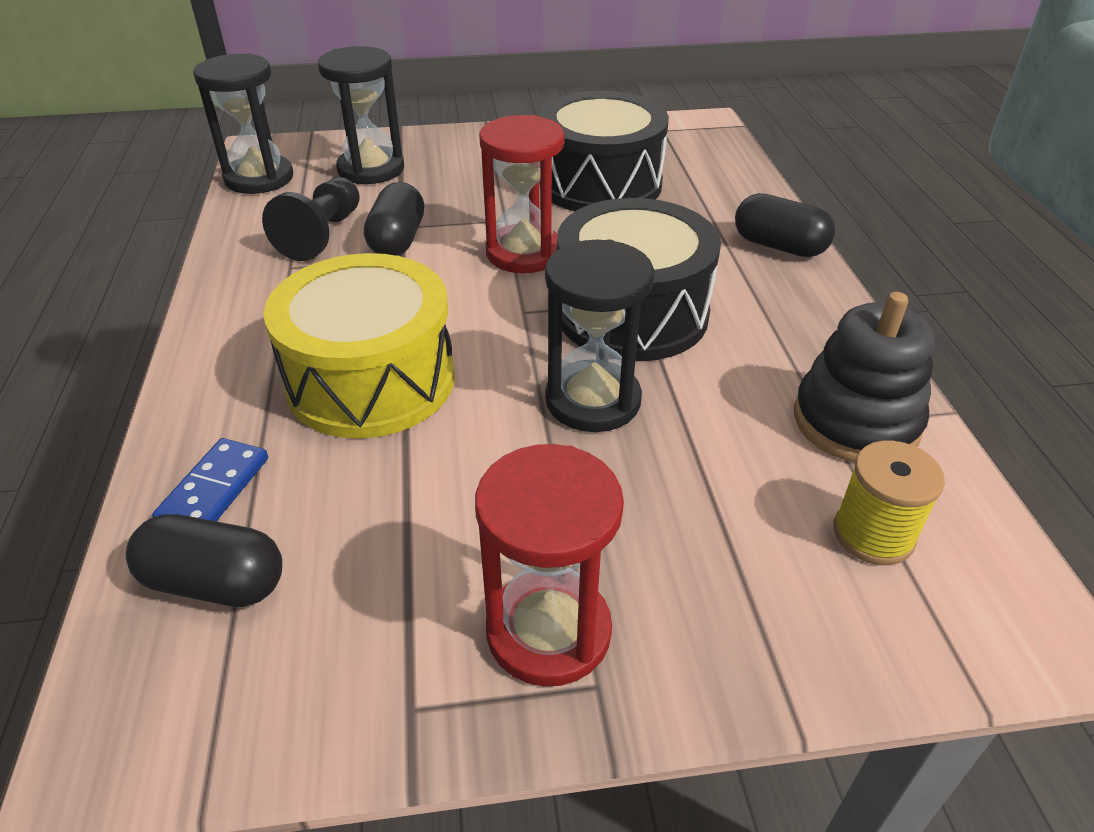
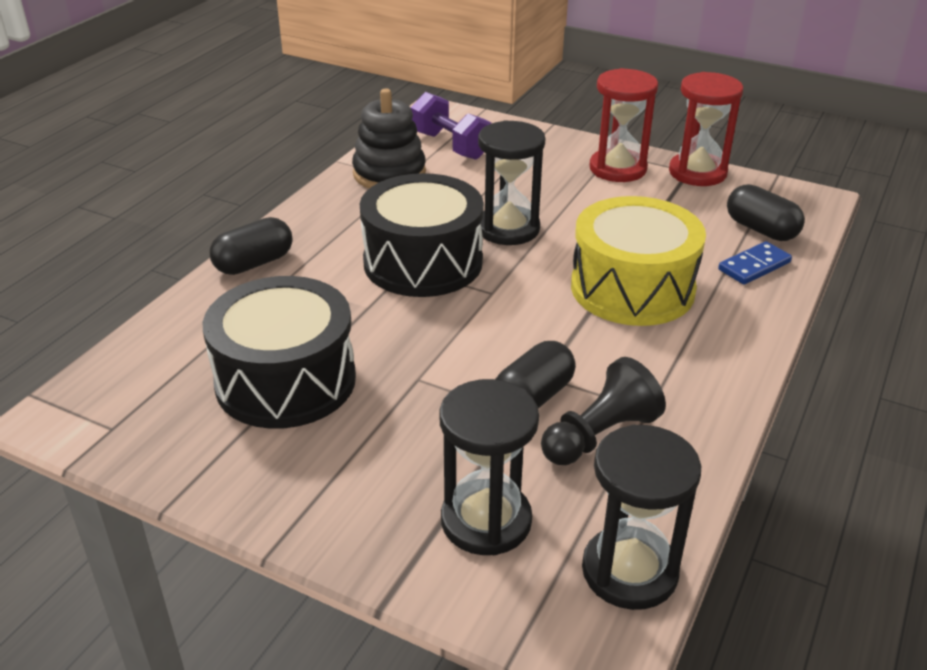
camera: 145 degrees left, 5 degrees down
red hourglass [479,115,565,273] -> red hourglass moved to [669,72,743,186]
black capsule [735,193,835,257] -> black capsule turned 75 degrees clockwise [210,217,292,275]
yellow spool [833,441,945,565] -> purple dumbbell [411,92,492,160]

